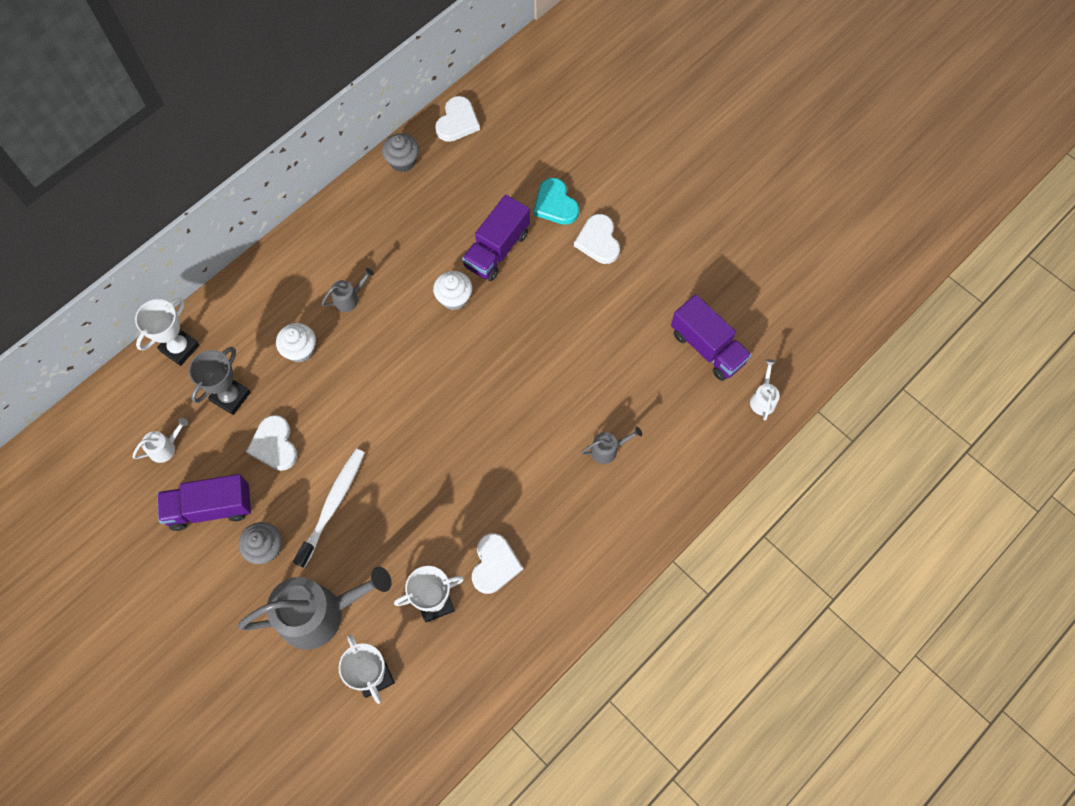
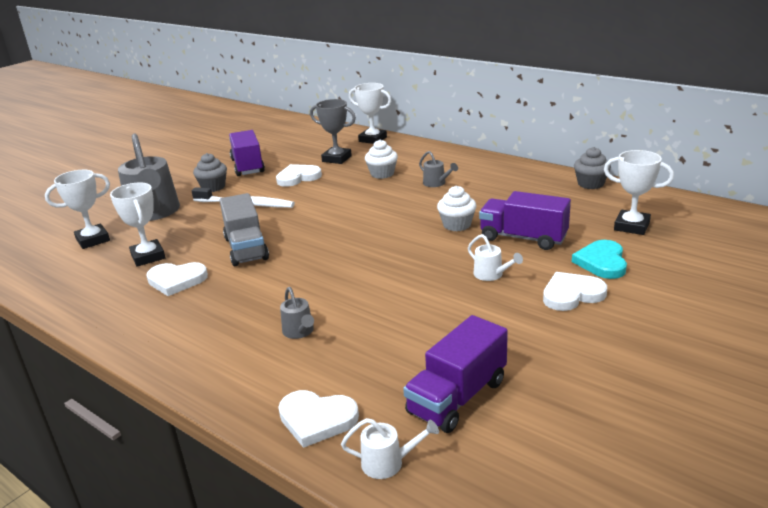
camera: 85 degrees right, 40 degrees down
white watering can [133,418,188,463] -> white watering can moved to [468,234,523,281]
white heart [435,96,480,142] -> white heart moved to [278,390,359,448]
turquoise heart [533,178,579,225] -> turquoise heart turned 45 degrees counterclockwise [572,240,627,279]
none -> grey truck [219,193,269,266]
none -> white trophy [604,150,674,235]

